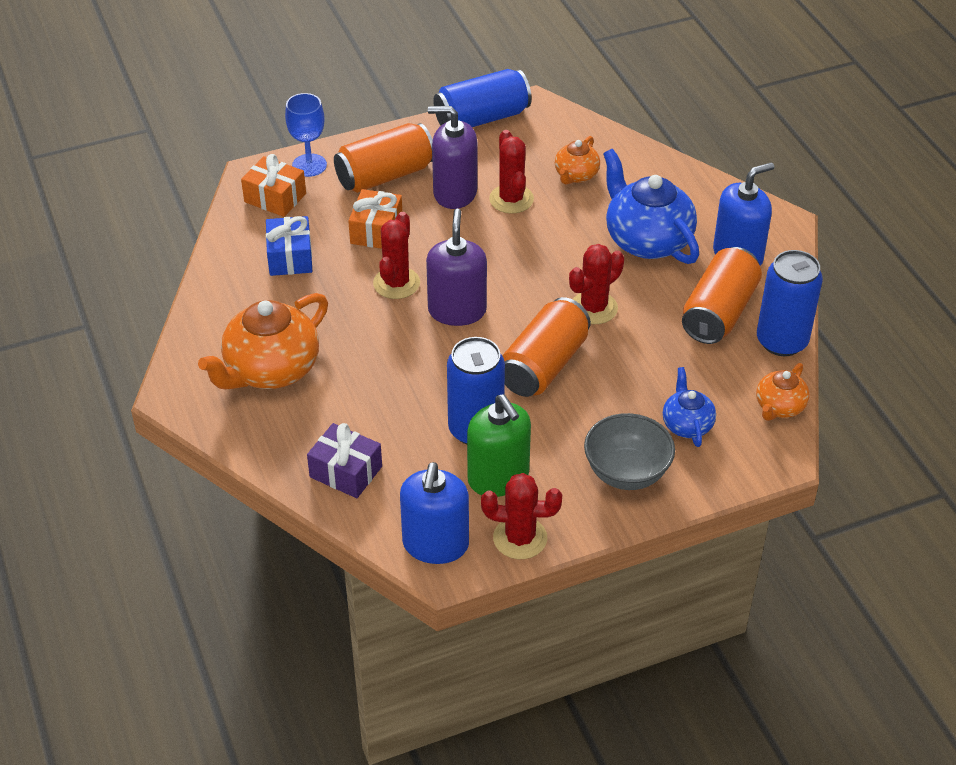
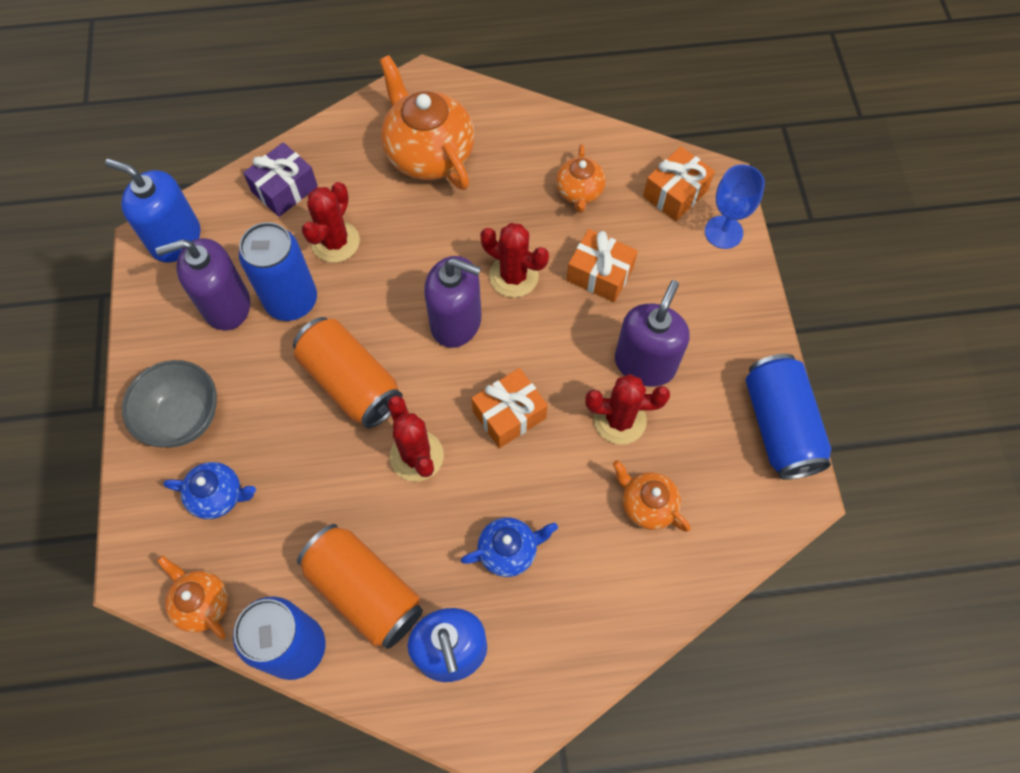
camera: 105 degrees right, 20 degrees up
blue gift [266,216,312,276] -> orange teapot [556,144,606,213]
orange can [334,123,433,193] -> none
green soap dispenser [467,394,531,497] -> purple soap dispenser [156,238,250,331]
red cactus [481,473,562,559] -> red cactus moved to [302,182,360,263]
blue teapot [603,149,700,264] -> blue teapot [461,517,558,577], size x0.53
none -> orange gift [472,368,548,448]

